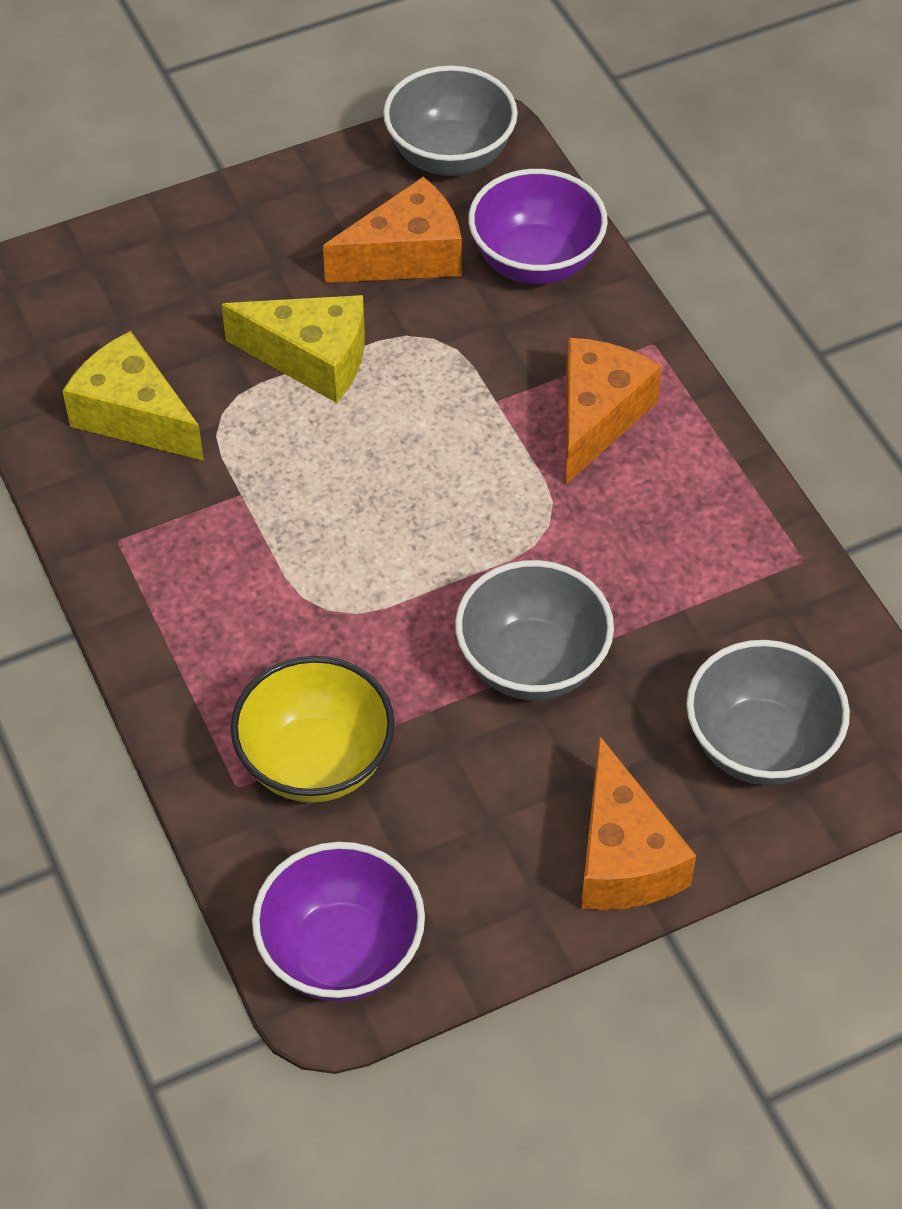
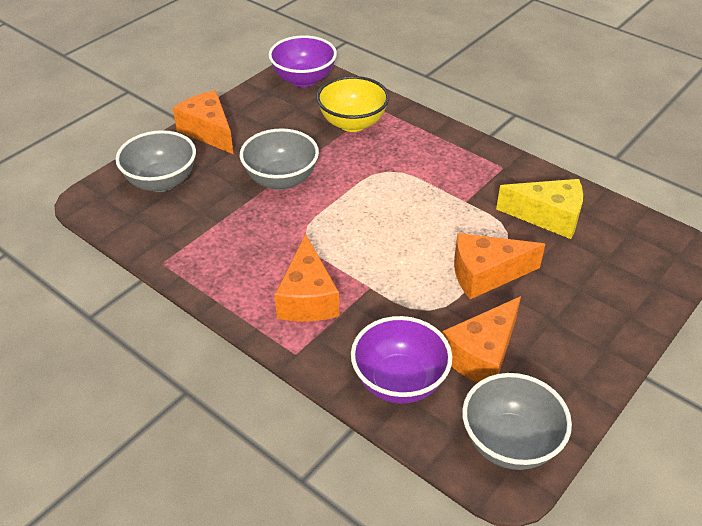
camera: 155 degrees right, 10 degrees down
yellow cheese [221,295,365,403] -> orange cheese [454,233,545,299]

